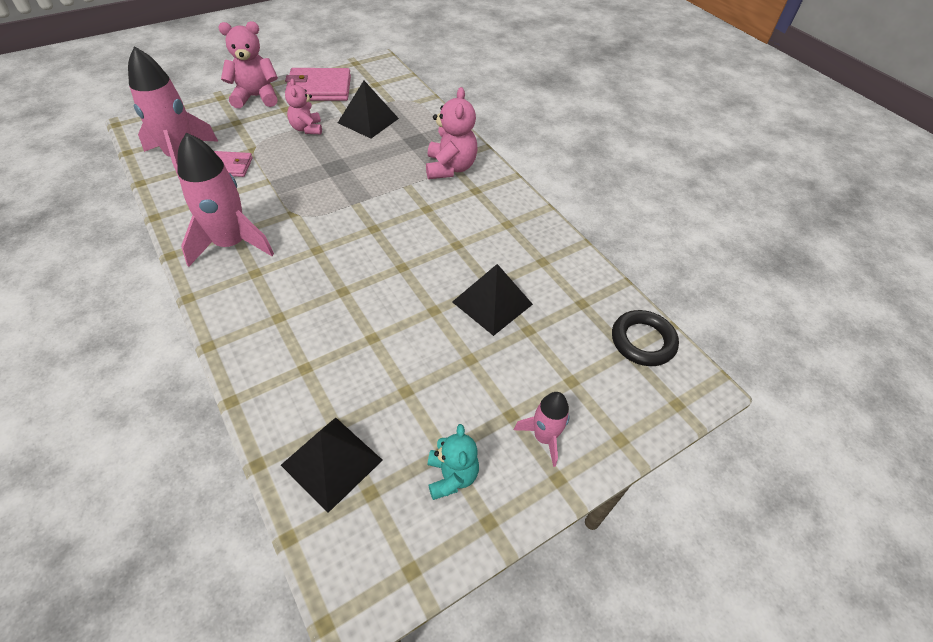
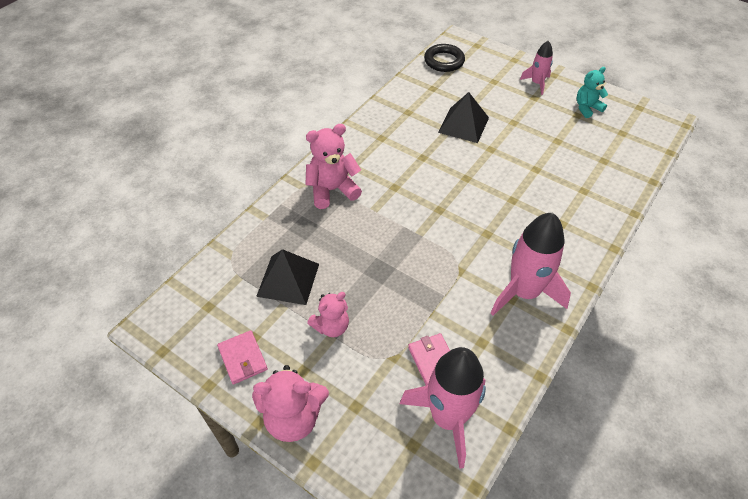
camera: 110 degrees left, 0 degrees up
pink teddy bear [218,21,278,109] -> pink teddy bear turned 60 degrees counterclockwise [252,365,329,442]
black pyramid [281,418,383,513] -> none
pink wallet [285,68,351,101] -> pink wallet [217,330,268,385], size x0.58

